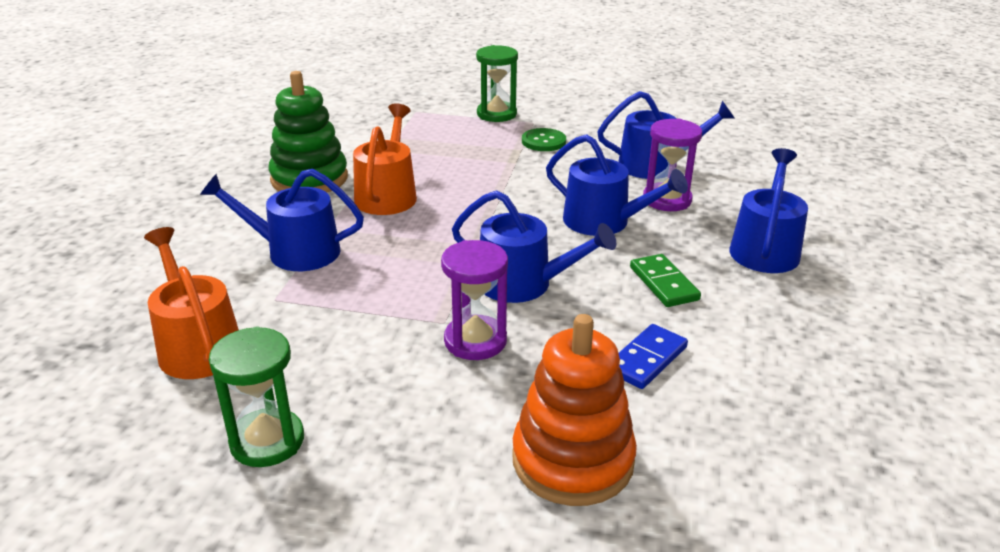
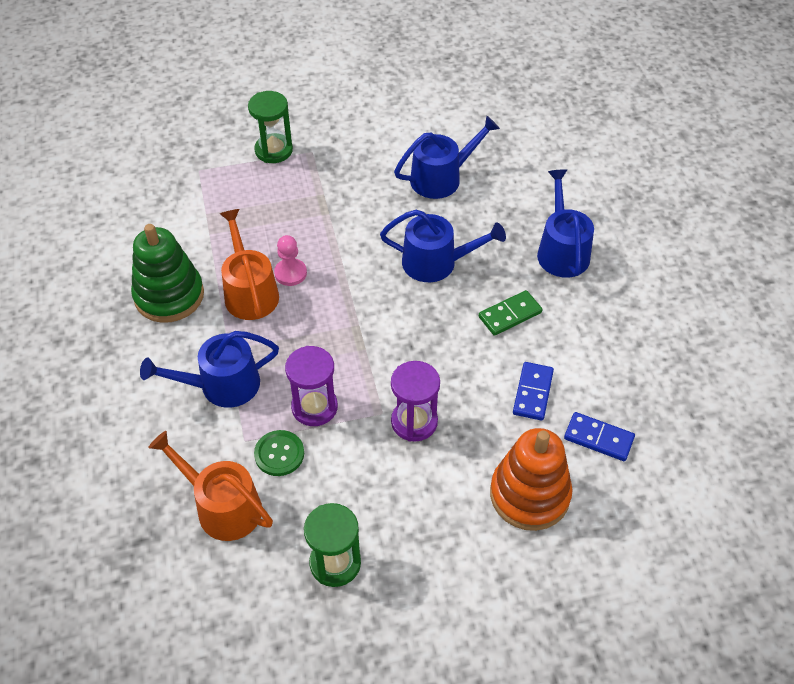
camera: 25 degrees left, 20 degrees up
blue watering can [452,190,616,303] -> none
green button [522,128,566,151] -> green button moved to [254,430,304,476]
green domino [630,254,701,307] -> green domino turned 75 degrees counterclockwise [479,290,542,336]
purple hourglass [643,119,702,211] -> purple hourglass moved to [285,346,338,426]
none -> pink pawn [274,235,307,286]
none -> blue domino [564,412,635,461]

